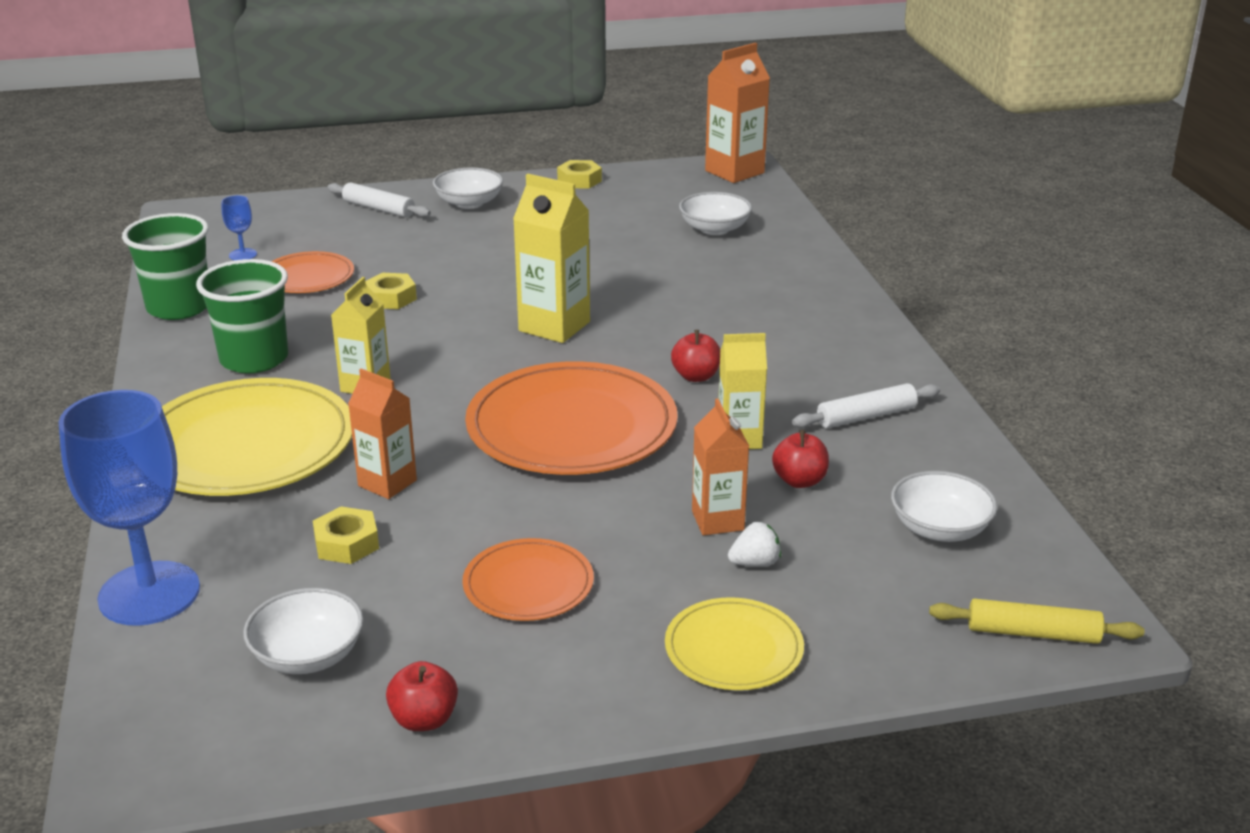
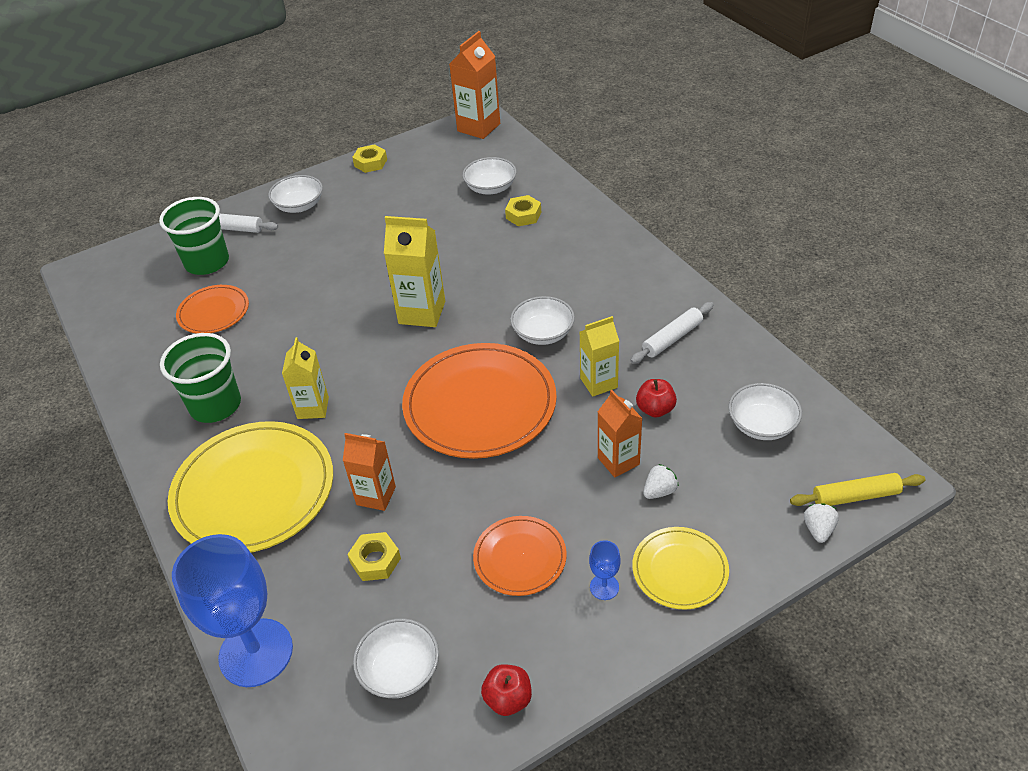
camera: 15 degrees left, 15 degrees up
green cup [122,213,209,320] -> green cup moved to [159,197,229,275]
blue goblet [221,195,257,260] -> blue goblet moved to [589,540,620,600]
yellow nut [365,273,417,309] -> yellow nut moved to [505,195,541,226]
red apple [671,330,720,382] -> white bowl [510,296,575,345]
none -> white strawberry [804,503,839,543]

